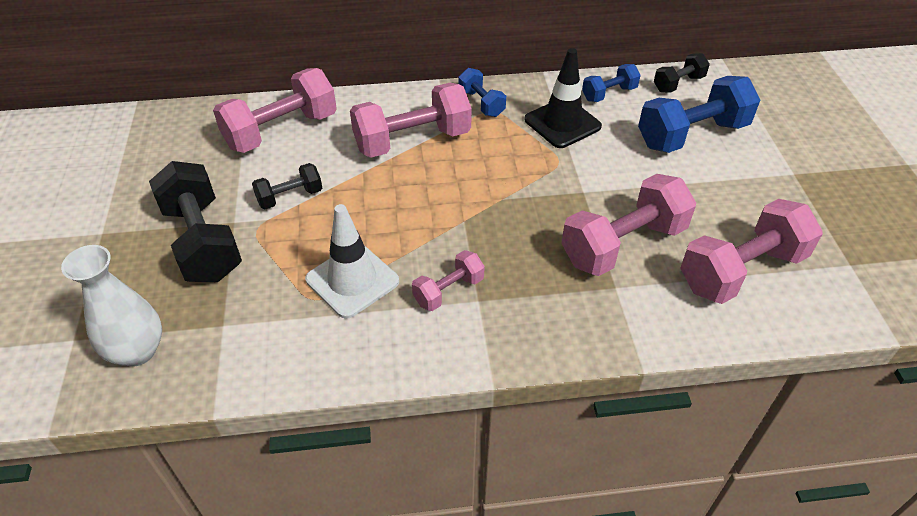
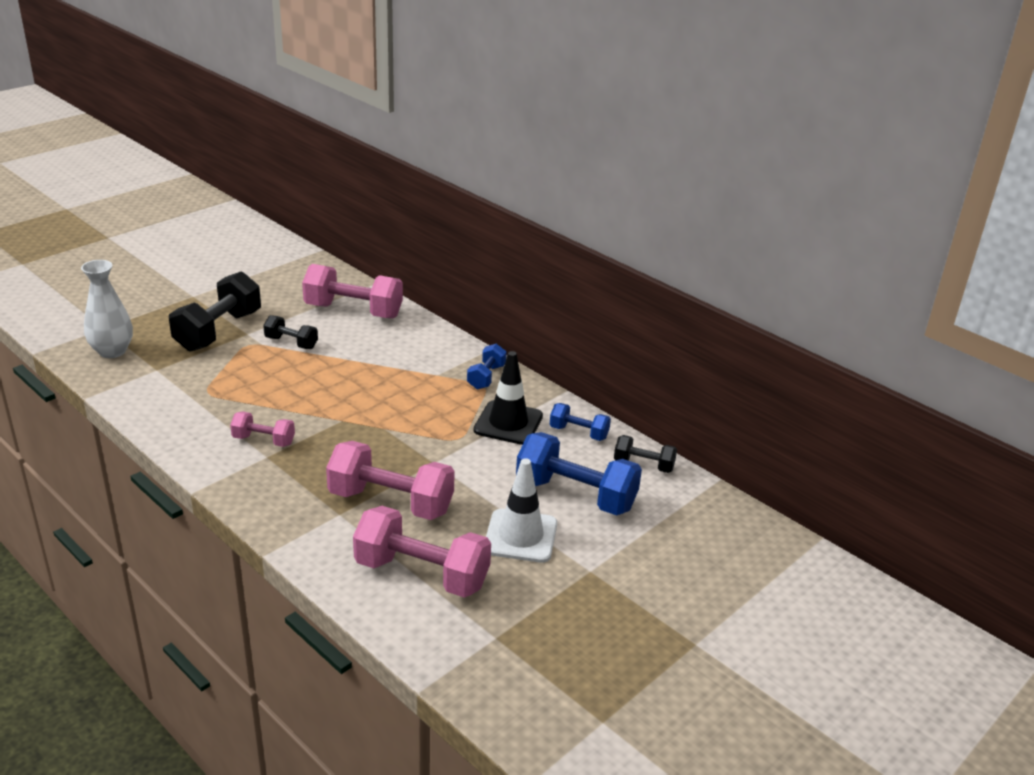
camera: 50 degrees right, 15 degrees down
white traffic cone [305,204,399,319] -> white traffic cone moved to [486,458,557,563]
pink dumbbell [350,83,472,158] -> none

